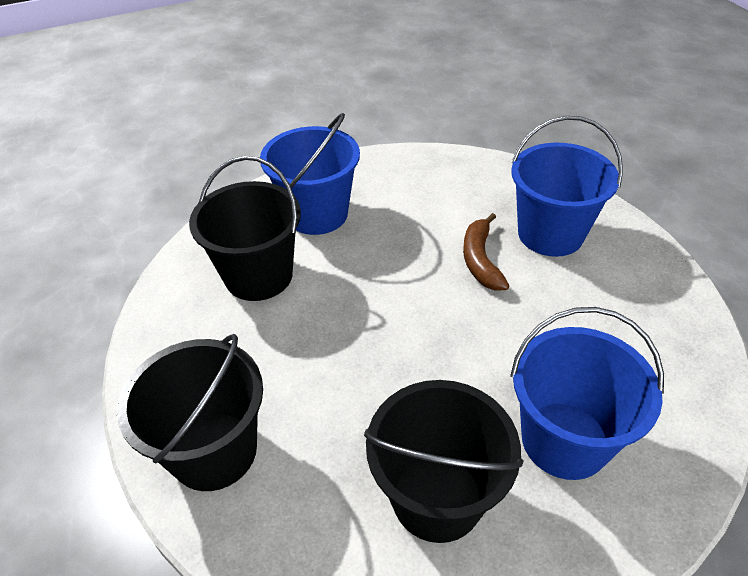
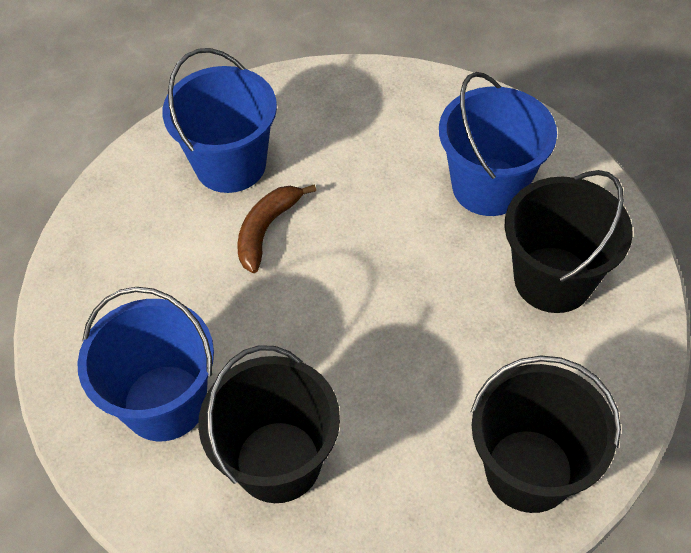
camera: 90 degrees left, 10 degrees up
brown banana [463,213,509,291] -> brown banana turned 120 degrees clockwise [237,184,316,273]

